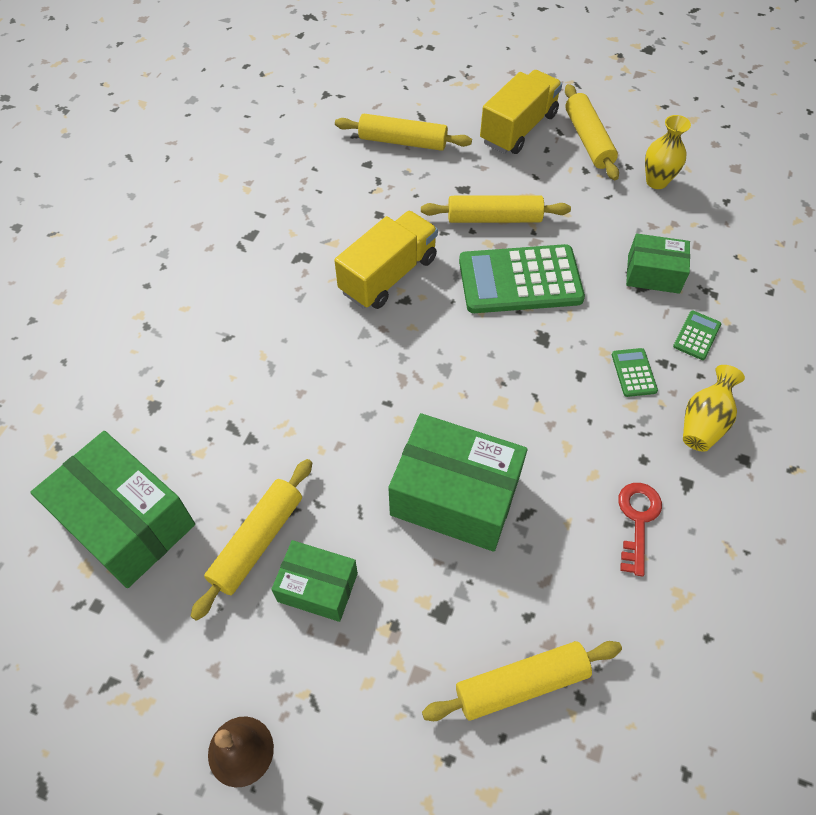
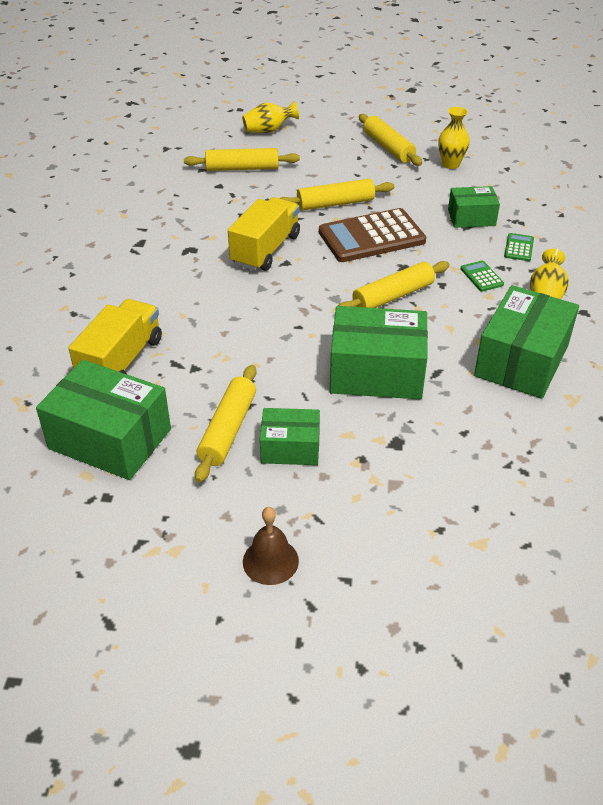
camera: 15 degrees left, 15 degrees down
yellow rolling pin [422,641,622,721] -> yellow rolling pin moved to [338,261,449,308]
green calculator [459,244,585,313] -> brown calculator [319,208,426,262]
yellow truck [480,70,562,154] -> yellow truck moved to [68,299,162,374]
red key [618,483,662,576] -> green box [474,285,579,399]
none -> yellow vase [242,101,299,133]

